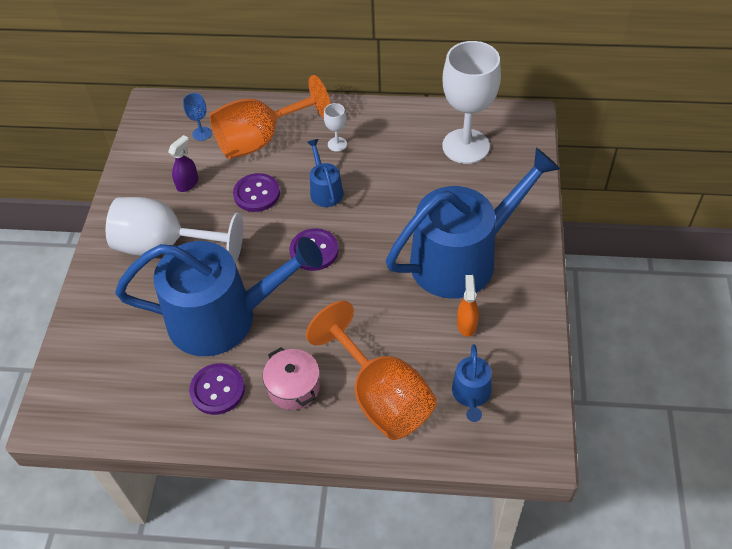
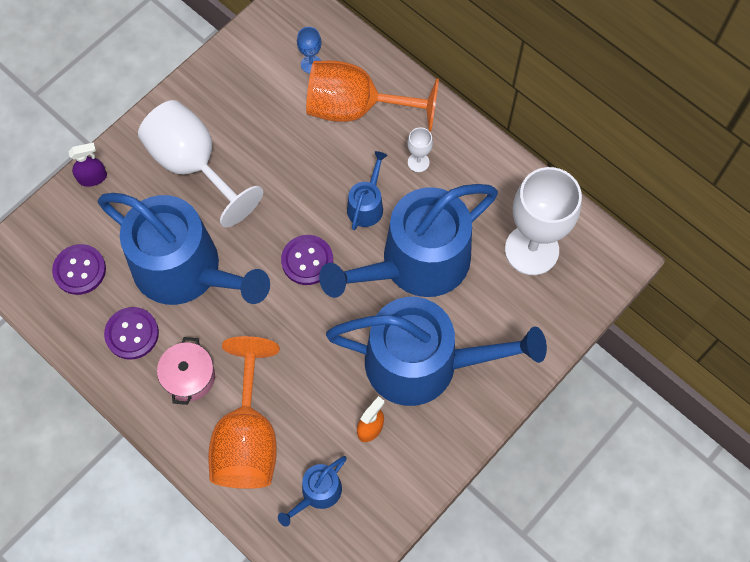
camera: 35 degrees right, 15 degrees up
purple spray bottle [168,135,198,192] -> purple spray bottle moved to [68,142,107,187]
purple button [233,173,280,212] -> purple button moved to [52,244,106,295]
none -> blue watering can [319,184,498,298]

